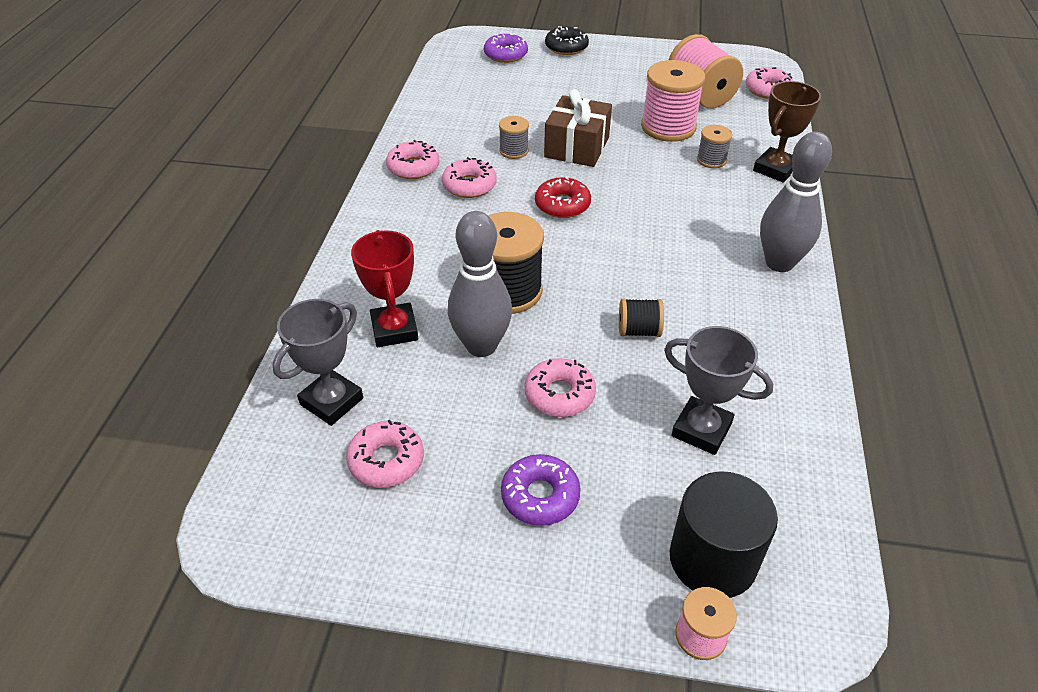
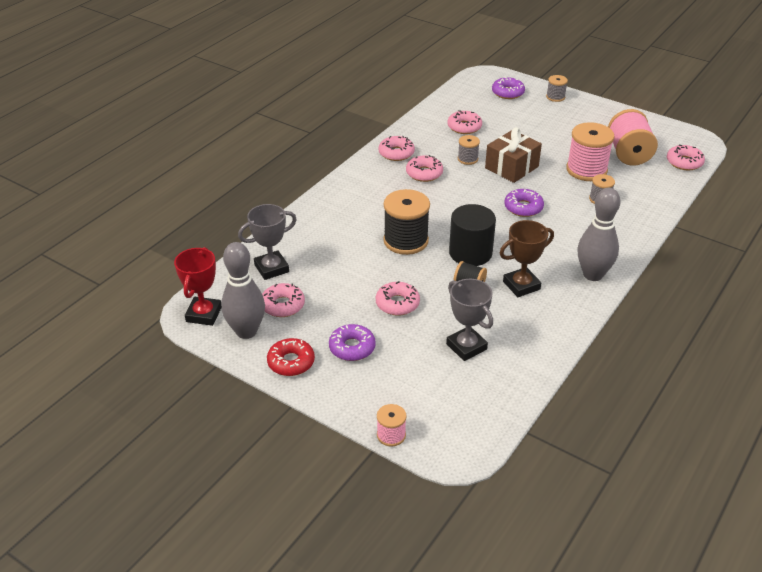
camera: 25 degrees right, 5 degrees down
red trophy [351,230,418,347] -> red trophy moved to [174,247,221,326]
grey bowling pin [448,211,512,357] -> grey bowling pin moved to [221,242,265,339]
red donut [535,177,591,218] -> red donut moved to [267,338,315,376]
black donut [545,26,589,55] -> grey spool [546,75,568,102]
black cylinder [670,471,778,598] -> black cylinder moved to [449,204,496,266]
brown trophy [753,81,821,183] -> brown trophy moved to [500,220,554,297]
none -> pink donut [447,110,482,134]
none -> purple donut [505,189,544,217]

